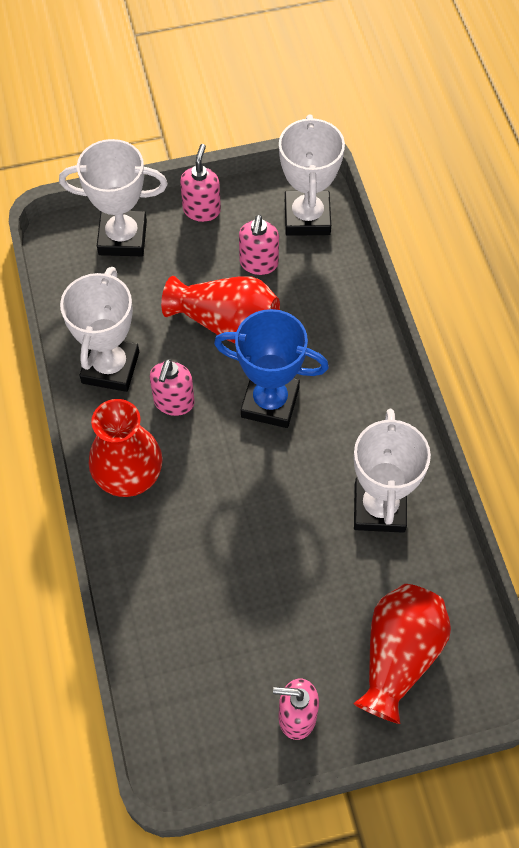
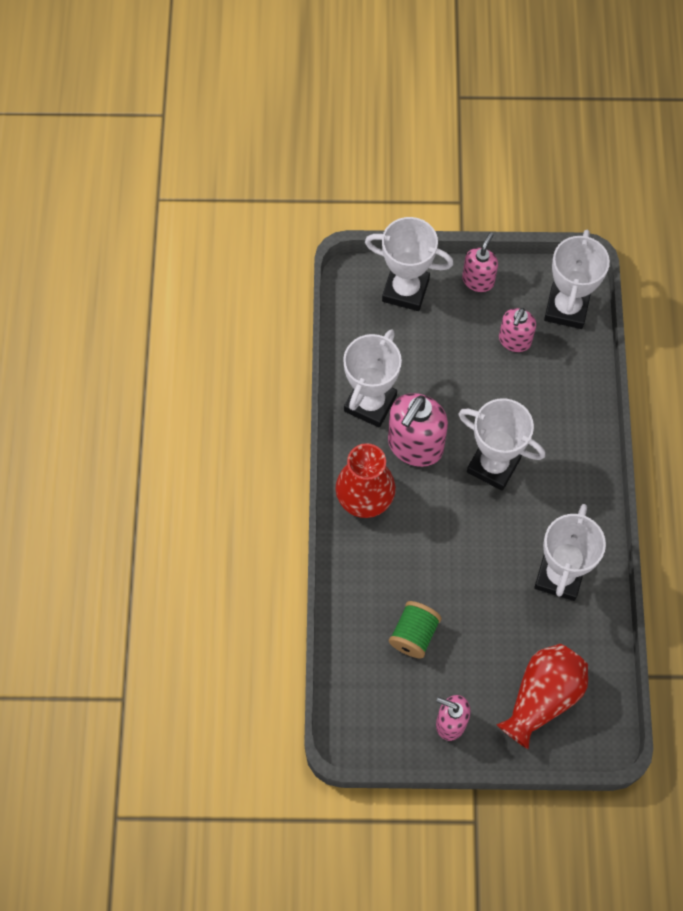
camera: 15 degrees right, 5 degrees up
pink soap dispenser [150,359,195,416] -> pink soap dispenser [388,393,448,467], size x1.67
red vase [161,276,280,343] -> none
blue trophy [214,309,329,428] -> white trophy [458,398,545,491]
none -> green spool [389,601,441,658]

